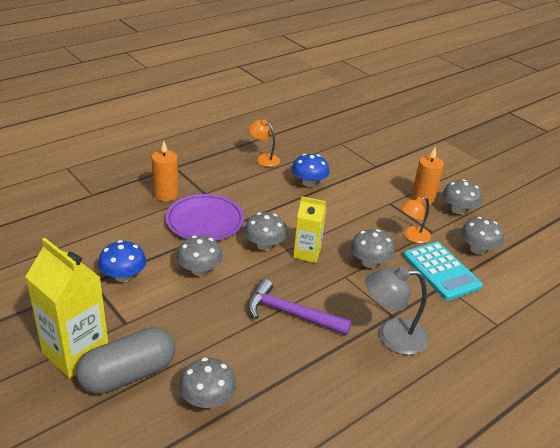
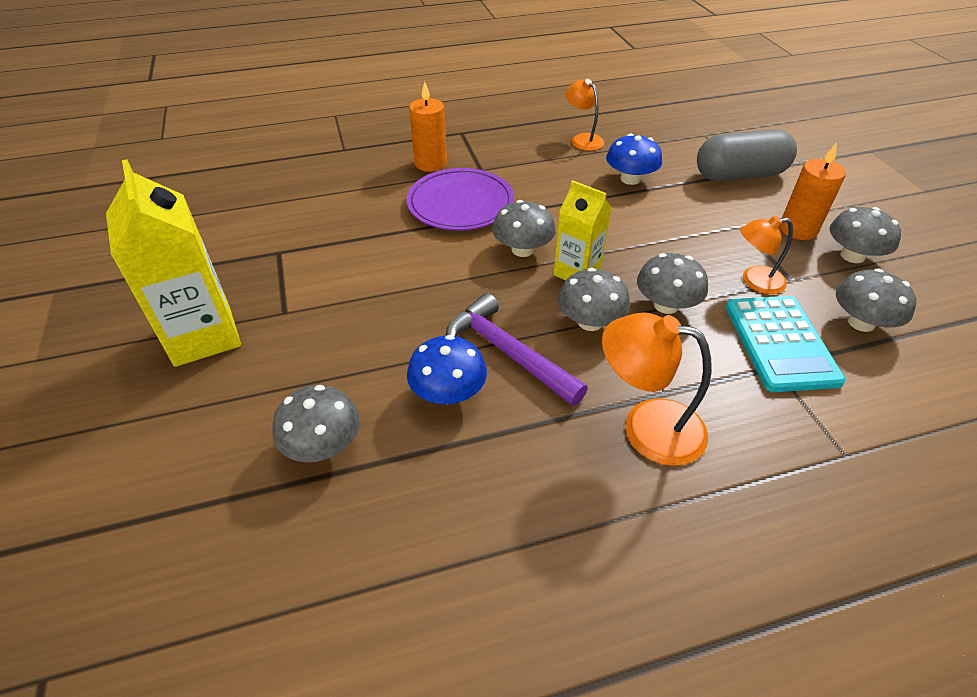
camera: 25 degrees right, 10 degrees up
grey capsule [76,327,175,394] -> grey capsule moved to [697,129,797,181]
blue mushroom [98,240,146,282] -> blue mushroom moved to [407,335,487,404]
grey mushroom [176,236,223,276] -> grey mushroom moved to [558,268,630,331]
grey lamp [366,266,429,355] -> orange lamp [602,312,712,466]

